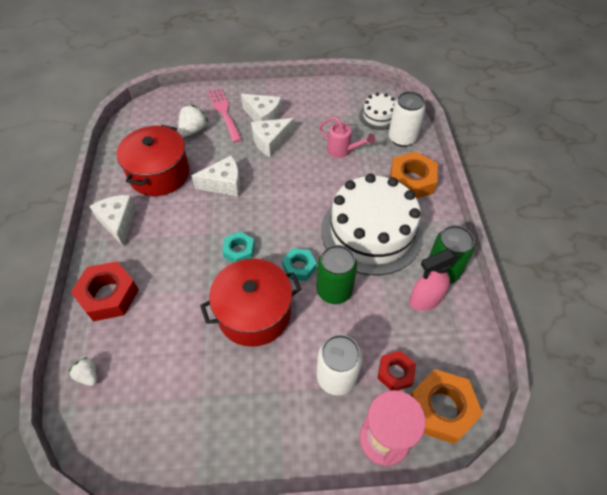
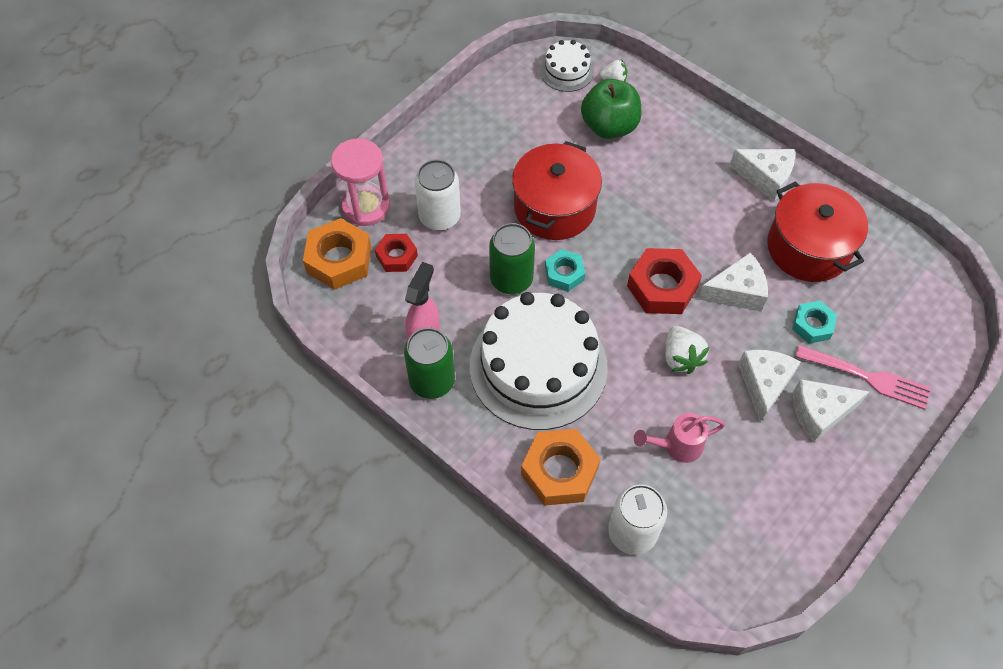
camera: 135 degrees right, 5 degrees up
red nut [71,261,139,321] -> red nut moved to [627,248,702,314]
white strawberry [178,105,208,137] -> white strawberry moved to [665,326,709,374]
white cheese [191,156,240,197] -> white cheese turned 135 degrees counterclockwise [698,253,768,312]
turquoise nut [222,231,255,263] -> turquoise nut moved to [792,301,837,343]
white cake [359,93,395,130] -> white cake moved to [540,40,594,92]
none -> green apple [581,79,641,139]

